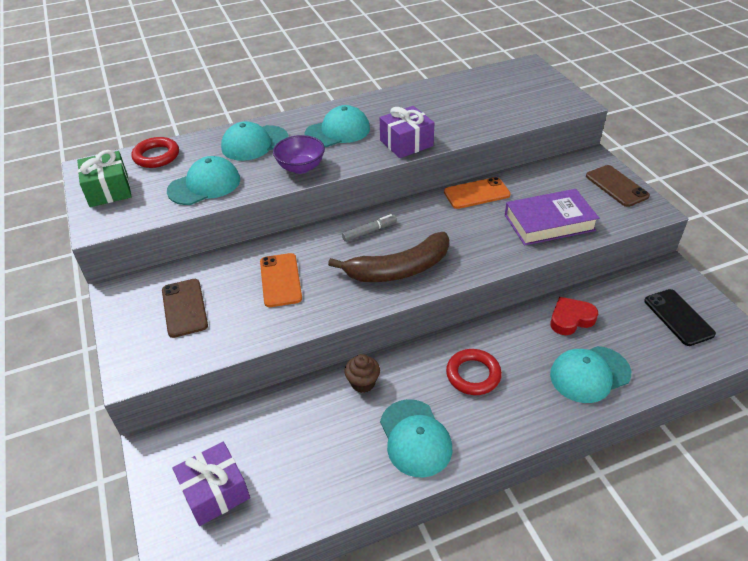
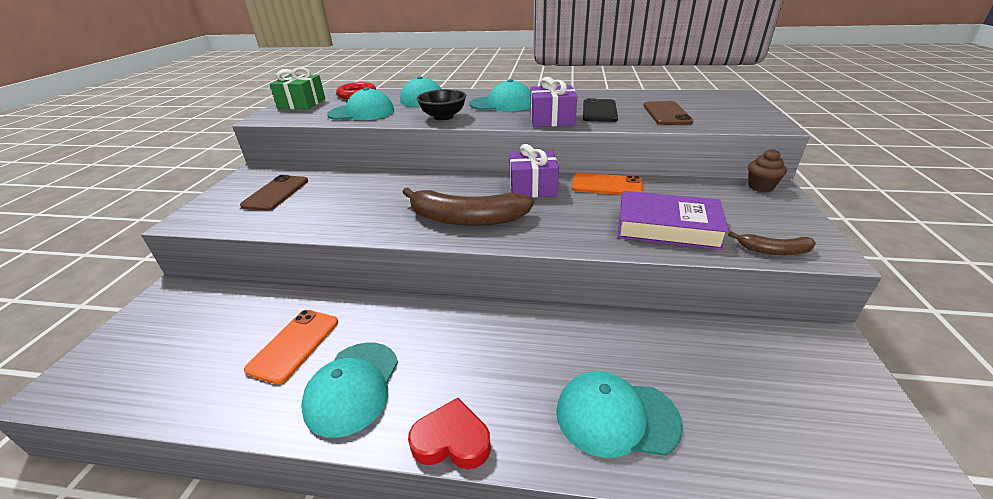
camera: 30 degrees right, 10 degrees down
purple gift [172,441,250,526] -> purple gift moved to [509,144,559,198]
orange phone [260,253,302,307] -> orange phone moved to [244,310,338,385]
purple bowl [273,135,325,174] -> black bowl [417,89,466,120]
grey marker [342,214,397,242] -> none
brown cupcake [344,354,380,393] -> brown cupcake moved to [748,149,787,192]
red ring [446,349,502,395] -> none
red heart [551,297,598,335] -> red heart moved to [408,398,491,469]
brown phone [586,165,650,207] -> brown phone moved to [643,101,694,125]
black phone [644,289,716,346] -> black phone moved to [583,98,618,122]
none -> brown banana [728,231,816,255]

